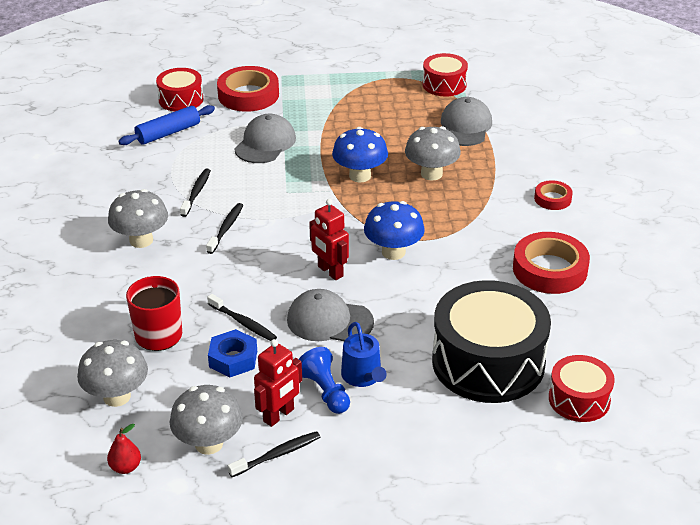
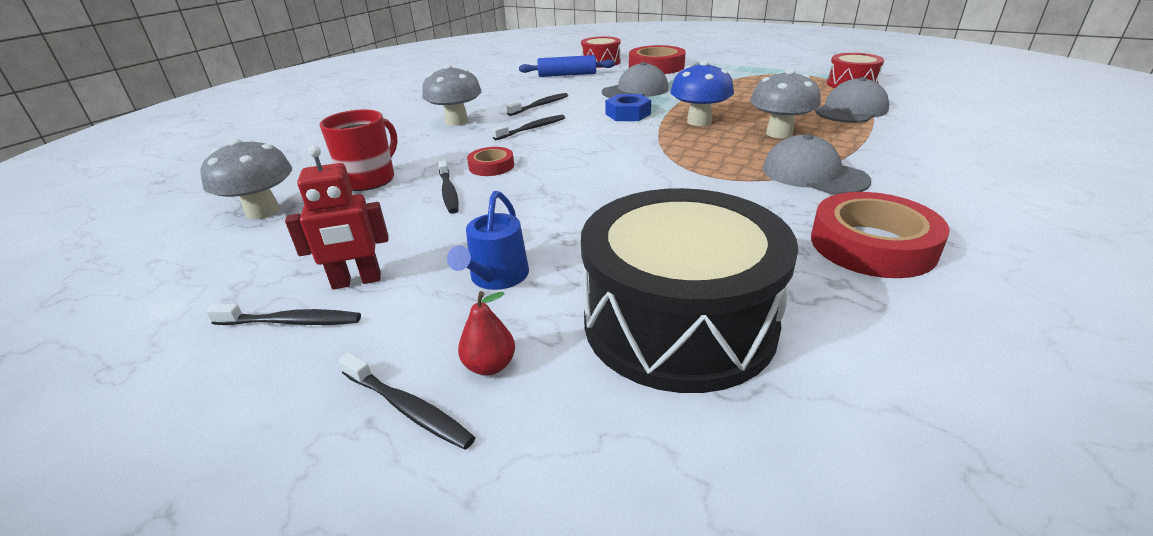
camera: 35 degrees right, 5 degrees down
red pear [107,424,141,474] -> red pear moved to [458,291,515,376]
grey mushroom [170,385,243,455] -> none
blue nut [208,329,257,377] -> blue nut moved to [605,94,651,121]
grey cap [287,289,374,341] -> grey cap moved to [762,134,871,195]
blue pawn [299,347,350,414] -> none
red robot [309,199,349,280] -> none
blue mushroom [364,201,425,260] -> none
red tape [534,180,573,210] -> red tape moved to [467,147,514,176]
red drum [549,355,615,422] -> none
none -> black toothbrush [338,353,475,450]

